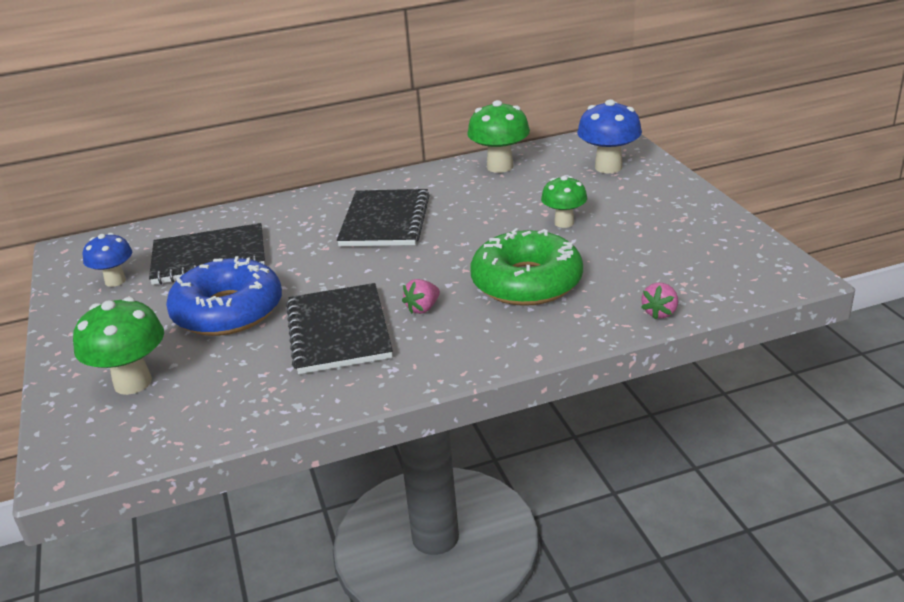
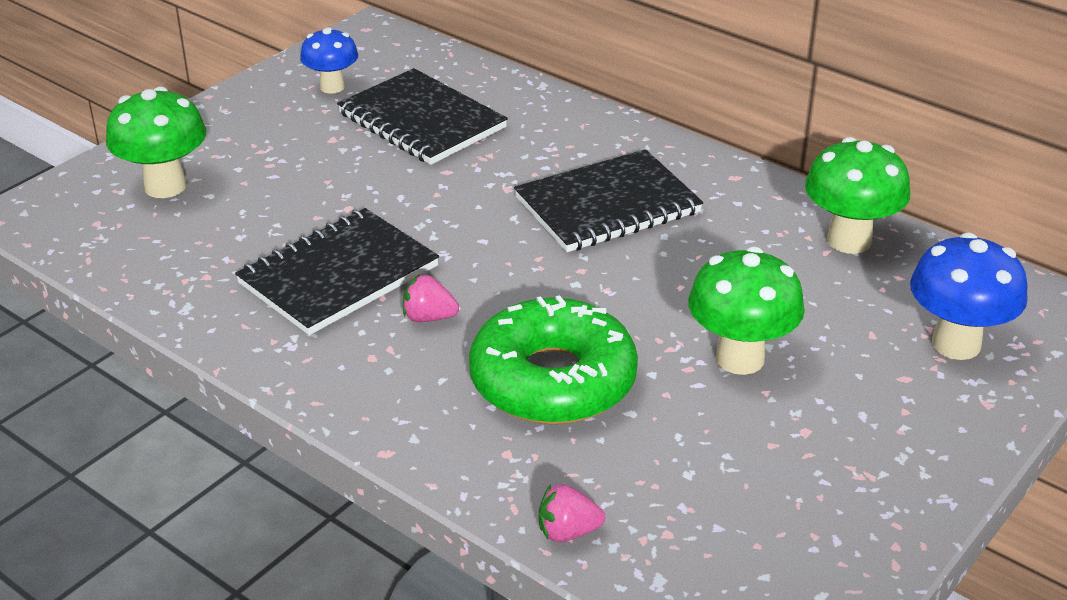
camera: 55 degrees right, 5 degrees up
blue donut [166,256,282,336] -> none
green mushroom [541,176,587,228] -> green mushroom [688,247,805,375], size x1.53

